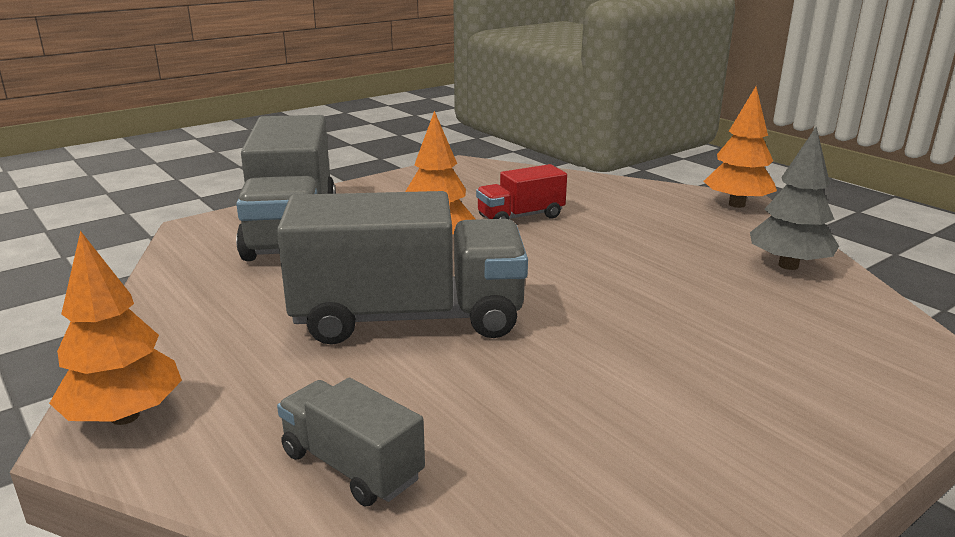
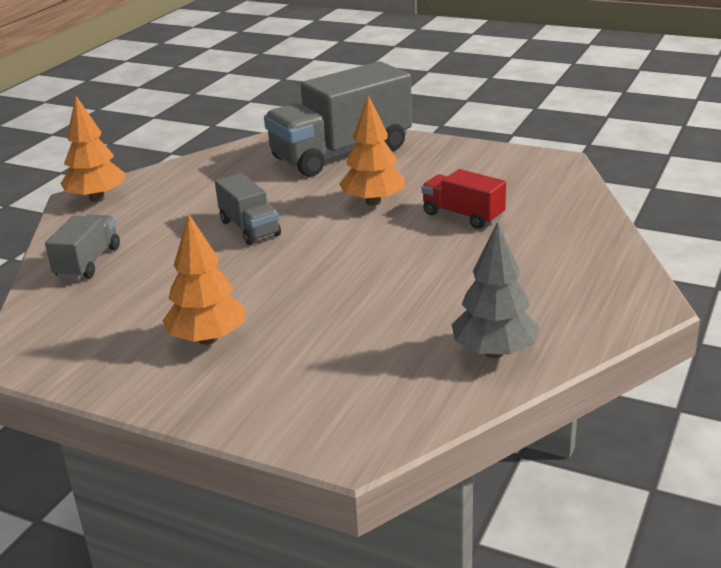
camera: 65 degrees right, 5 degrees up
grey truck [277,191,528,345] -> grey truck [215,173,281,245], size x0.50
orange tree [703,87,777,208] -> orange tree moved to [162,214,246,345]

